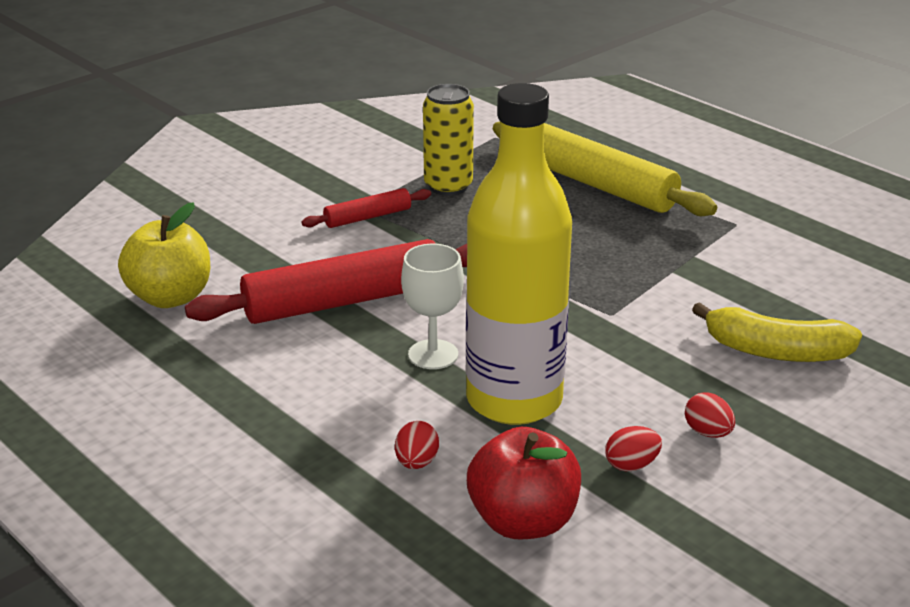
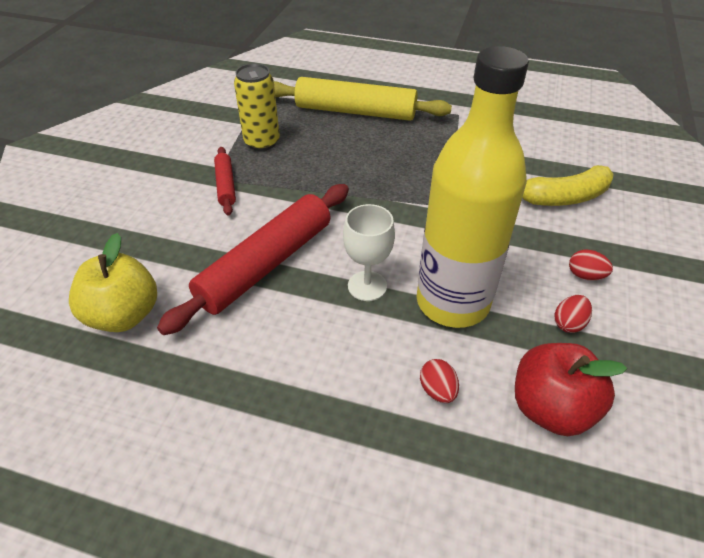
camera: 30 degrees left, 15 degrees up
red rolling pin [301,188,431,228] -> red rolling pin turned 45 degrees counterclockwise [214,147,236,215]

